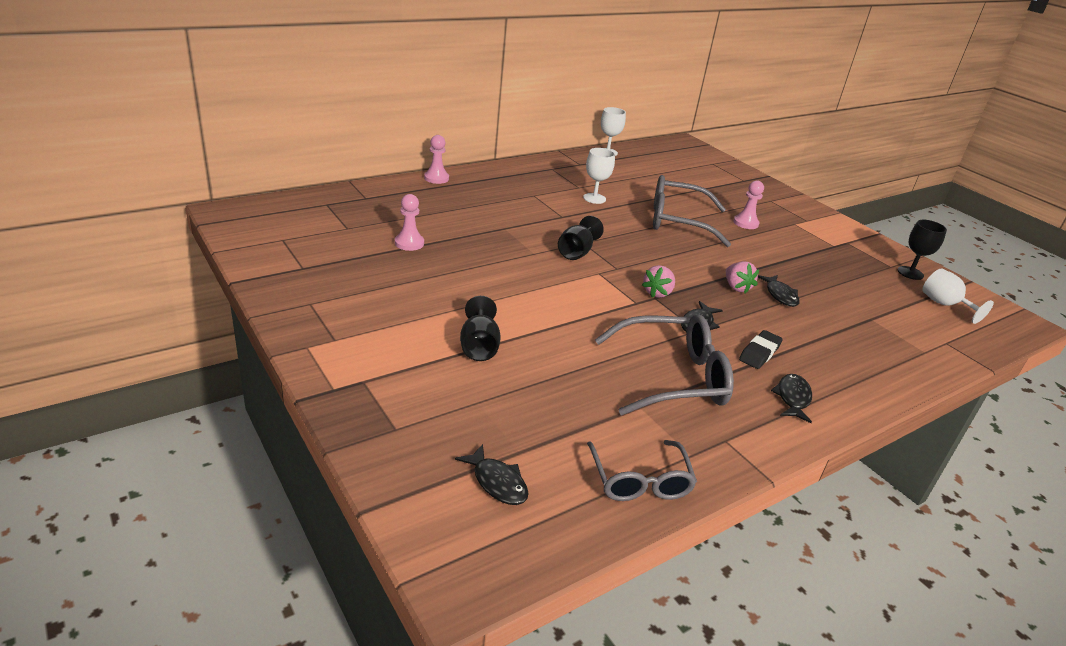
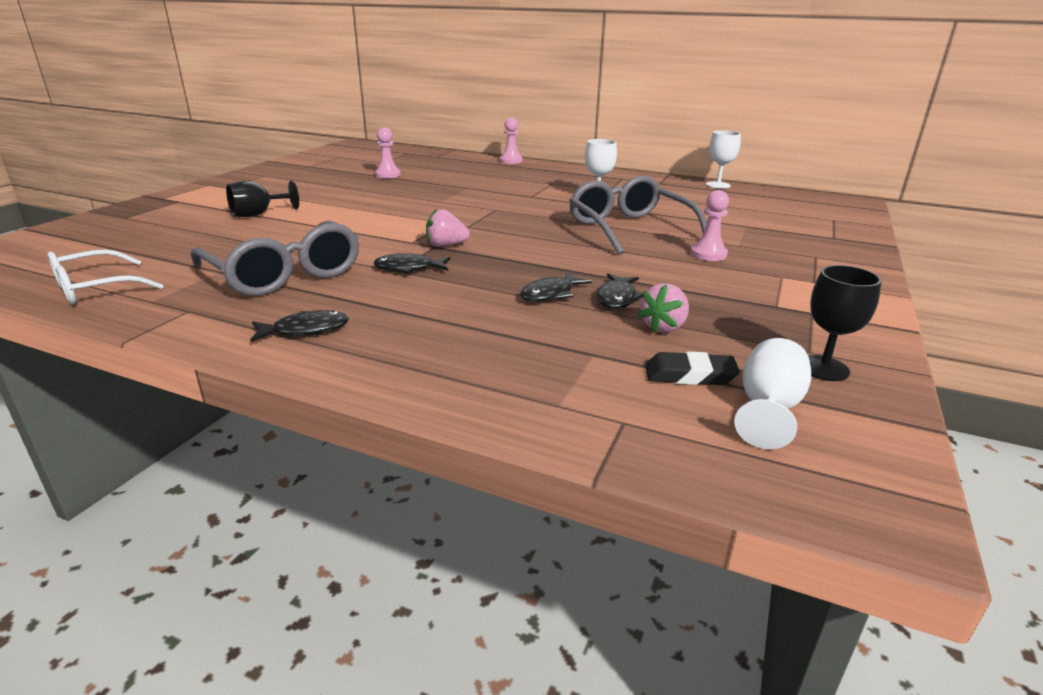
camera: 60 degrees right, 5 degrees down
black fish [455,444,529,505] -> black fish moved to [597,274,643,309]
black goblet [558,216,604,260] -> none
grey glasses [587,440,697,501] -> white glasses [47,249,164,304]
pink strawberry [726,261,759,294] -> pink strawberry moved to [638,283,689,333]
black eraser [739,330,783,369] -> black eraser moved to [645,351,740,385]

